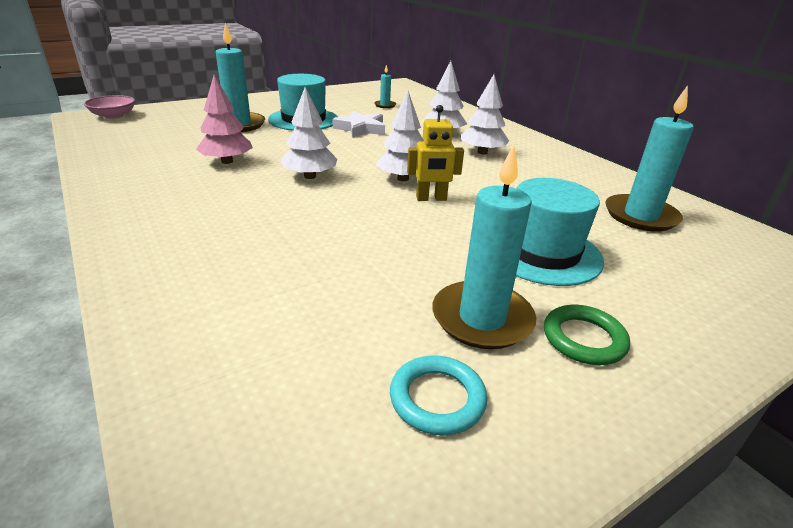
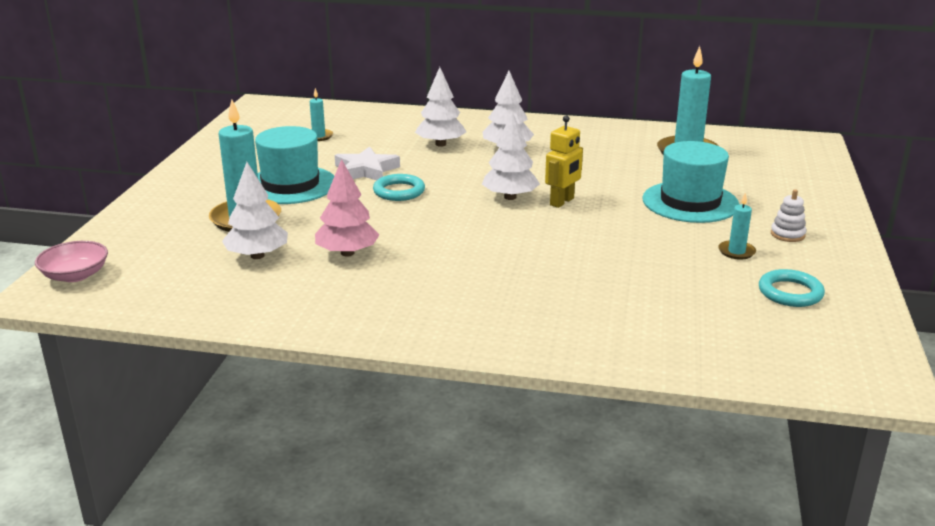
camera: 45 degrees left, 5 degrees down
white tree [280,87,337,179] -> white tree moved to [222,162,288,259]
turquoise candle [432,145,536,349] -> turquoise candle [718,193,756,260], size x0.49
green ring [544,305,630,365] -> white stacking toy [771,189,806,242]
none -> turquoise ring [373,174,425,201]

